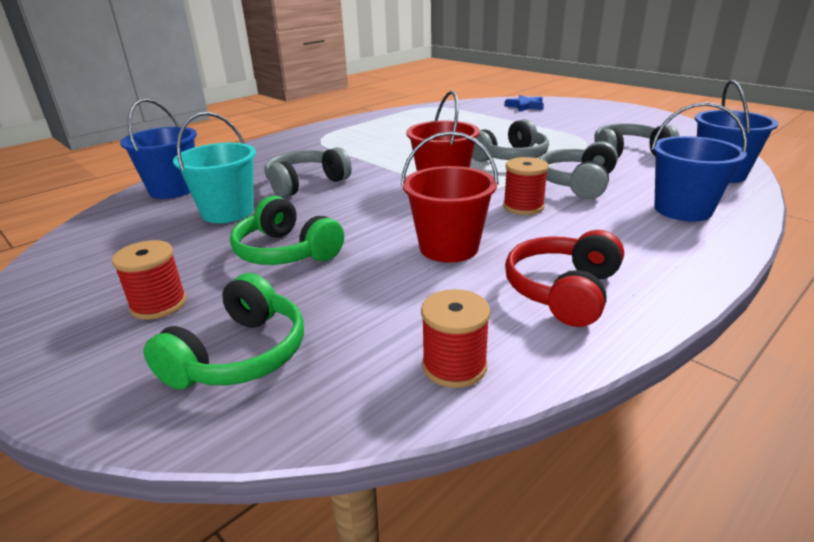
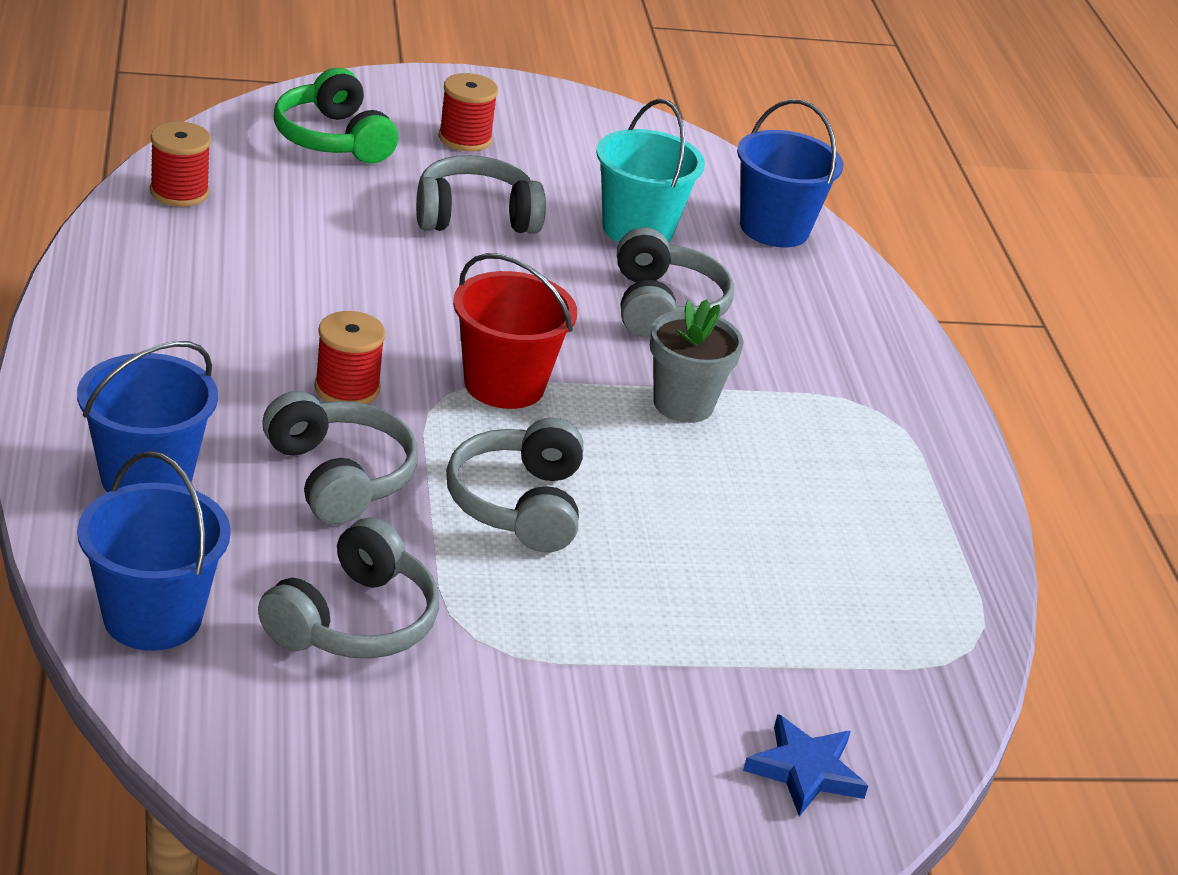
camera: 120 degrees right, 5 degrees up
green headphones [230,196,344,265] -> grey headphones [416,155,546,234]
red bucket [401,131,499,263] -> none
red headphones [505,230,624,327] -> none
none -> grey flower pot [650,299,744,423]

